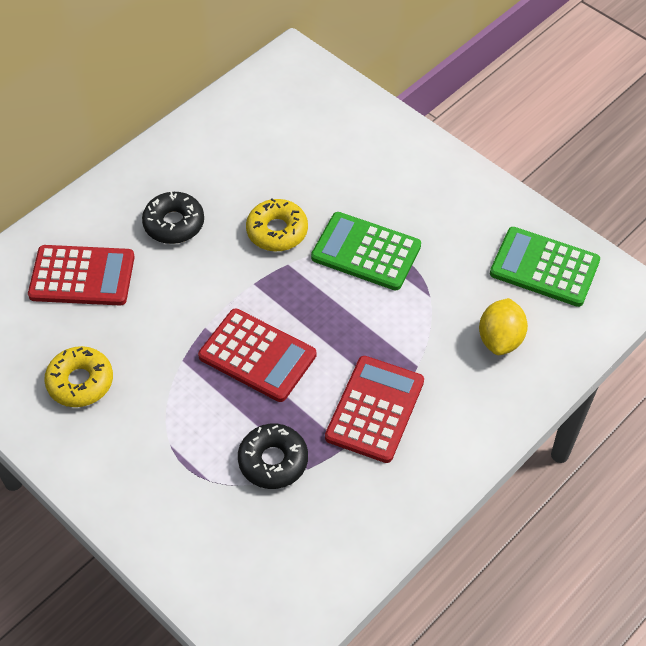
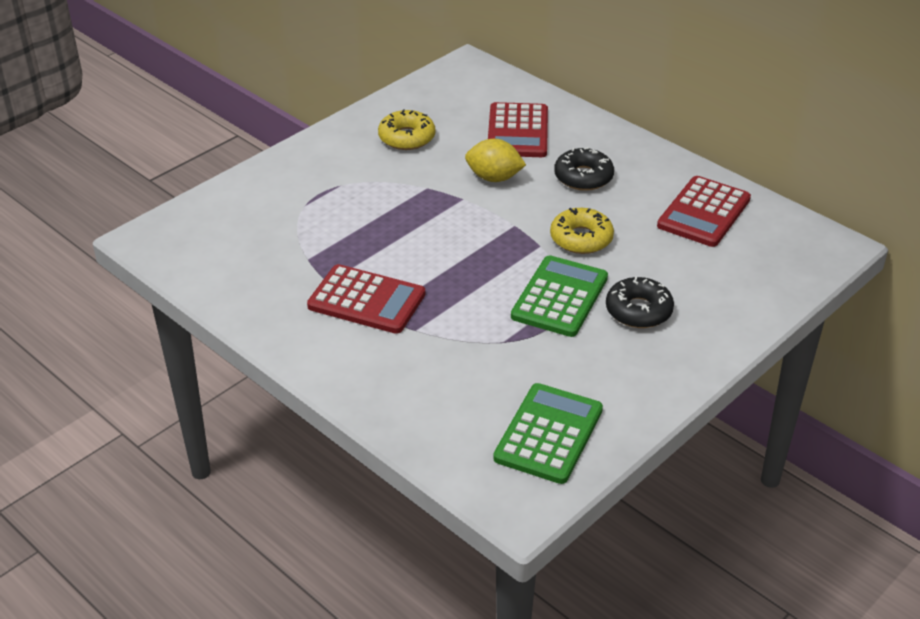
camera: 90 degrees right, 15 degrees down
red calculator [198,309,316,402] -> red calculator moved to [657,176,751,247]
black donut [238,424,308,489] -> black donut moved to [606,277,674,328]
yellow lemon [479,298,528,355] -> yellow lemon moved to [465,139,526,182]

